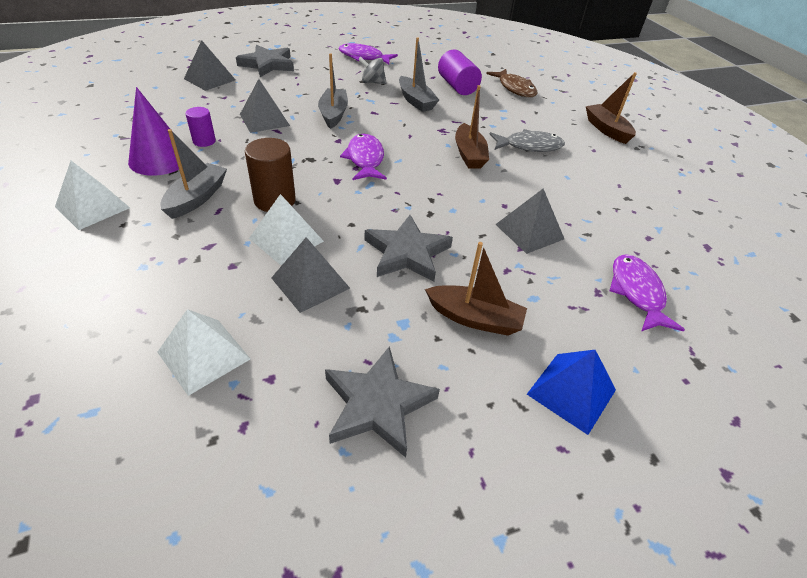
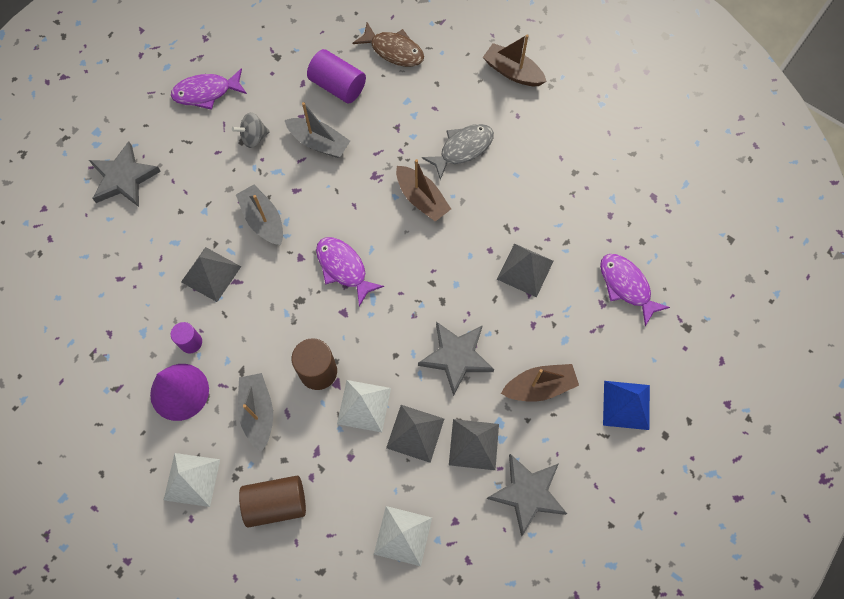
camera: 30 degrees left, 25 degrees up
grey pyramid [184,40,235,91] -> grey pyramid moved to [449,419,499,470]
none -> brown cylinder [239,476,306,528]

